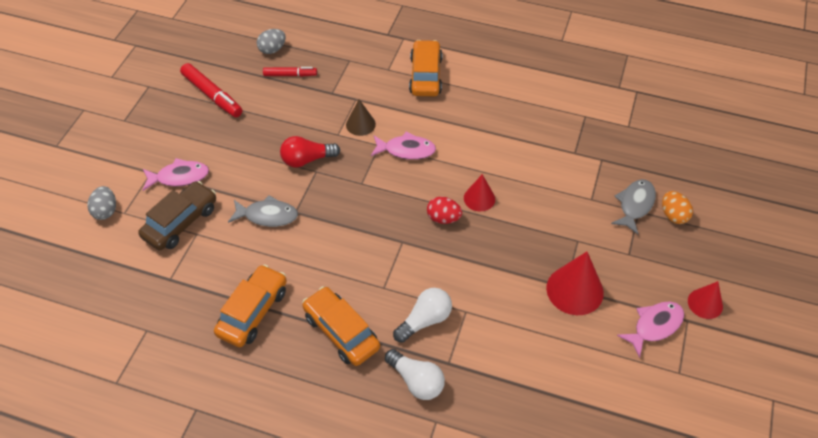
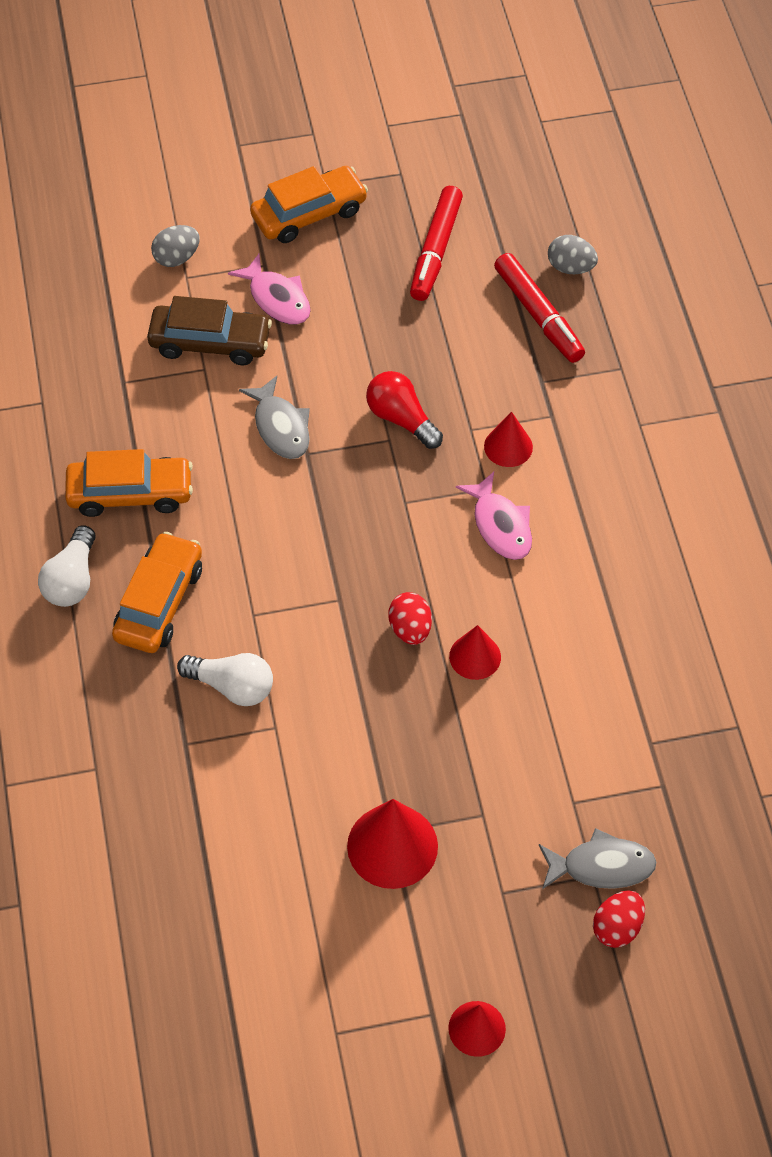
camera: 60 degrees right, 5 degrees up
red marker [263,67,317,77] -> red marker [494,253,585,363], size x1.59
brown cone [346,99,376,136] -> red cone [484,412,533,467]
white light bulb [385,349,445,400] -> white light bulb moved to [38,525,96,607]
orange car [409,40,443,96] -> orange car moved to [250,166,368,243]
pink fish [617,301,684,358] -> none
orange egg [662,191,693,224] -> red egg [593,890,645,948]

